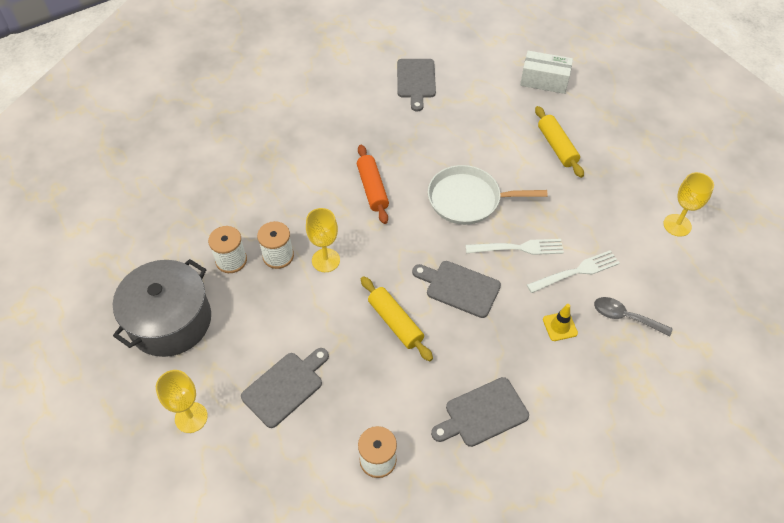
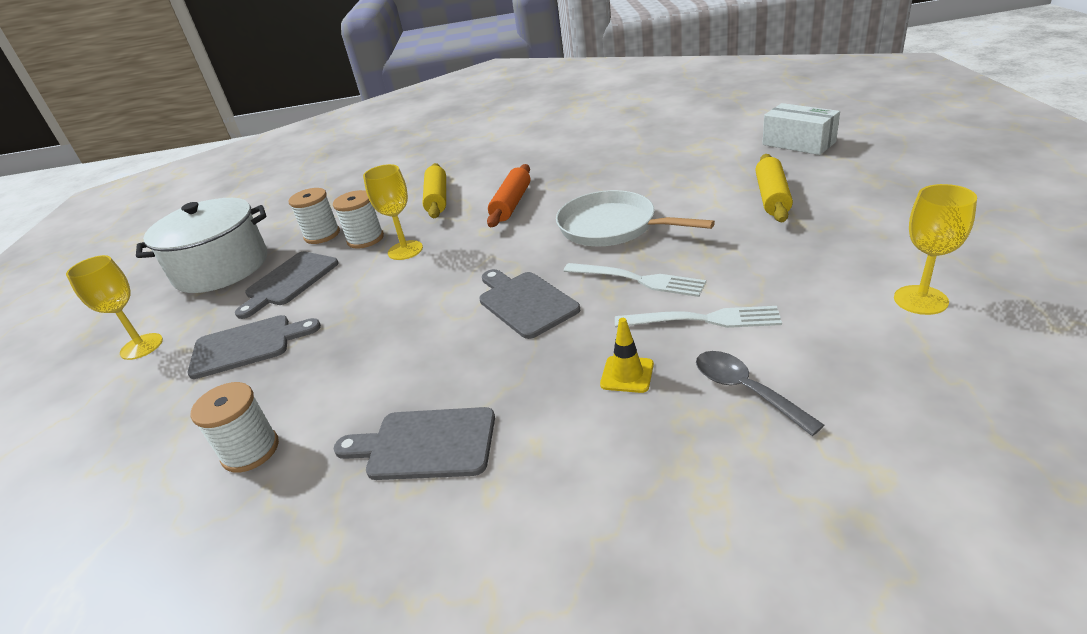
camera: 35 degrees right, 20 degrees down
grey pot [113,259,211,357] -> white pot [136,198,267,293]
yellow rolling pin [361,276,433,361] -> yellow rolling pin moved to [422,163,446,218]
grey cutting board [397,59,436,112] -> grey cutting board moved to [235,251,339,319]

